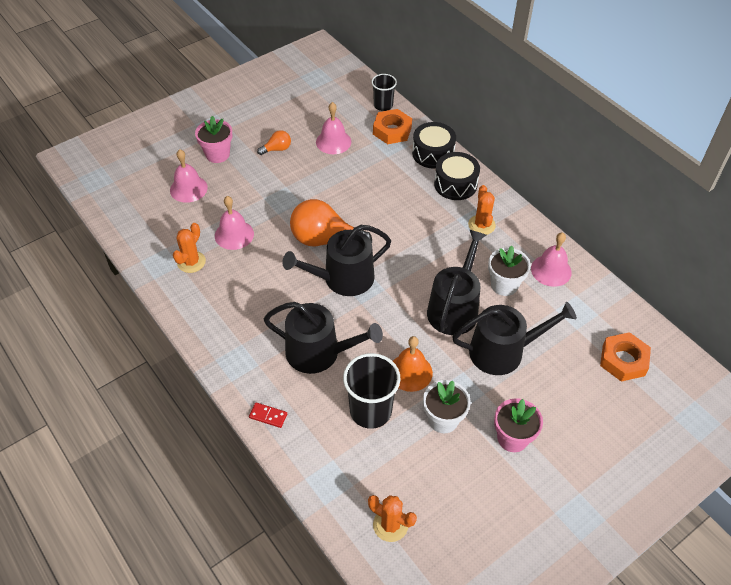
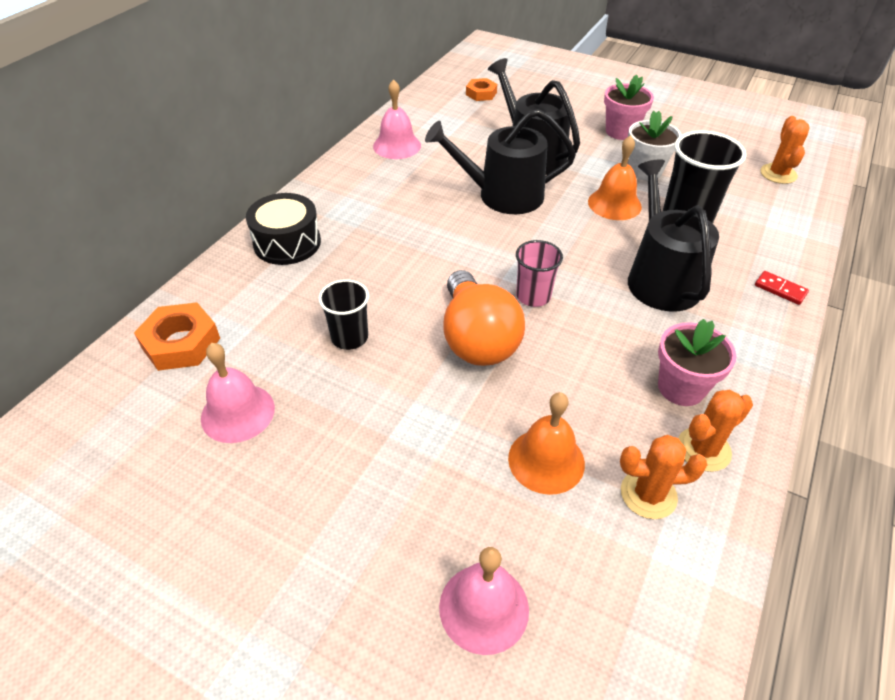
camera: 115 degrees left, 5 degrees down
pink flower pot [195,116,232,163] -> pink flower pot moved to [658,319,736,406]
pink bell [215,196,254,250] -> orange bell [508,392,585,495]
red domino [249,402,287,428] -> red domino turned 45 degrees counterclockwise [755,271,809,305]
orange light bulb [257,130,291,155] -> none
black watering can [282,225,391,296] -> pink cup [516,240,563,307]
black cup [371,74,397,111] -> black cup moved to [318,279,369,350]
black drum [412,122,456,169] -> none
orange cactus [468,185,496,235] -> orange cactus moved to [678,390,753,472]
white flower pot [488,246,531,296] -> none
orange nut [600,332,651,382] -> orange nut [466,78,497,101], size x0.64

